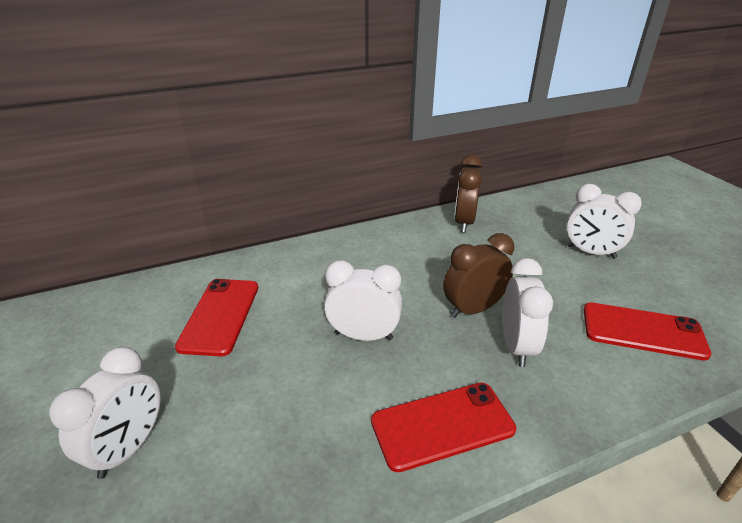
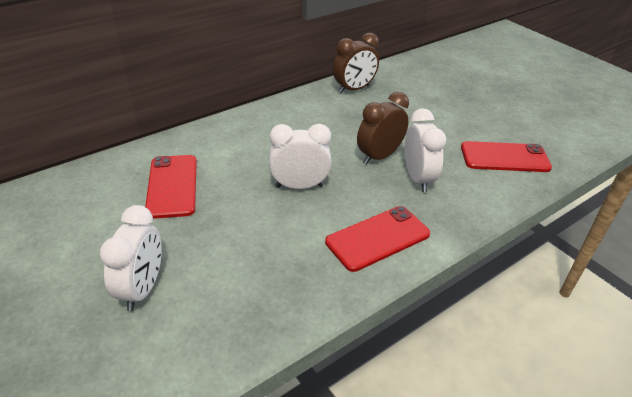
camera: 15 degrees left, 5 degrees up
brown clock [454,155,483,232] -> brown clock turned 120 degrees counterclockwise [333,33,379,93]
white clock [566,184,642,259] -> none

